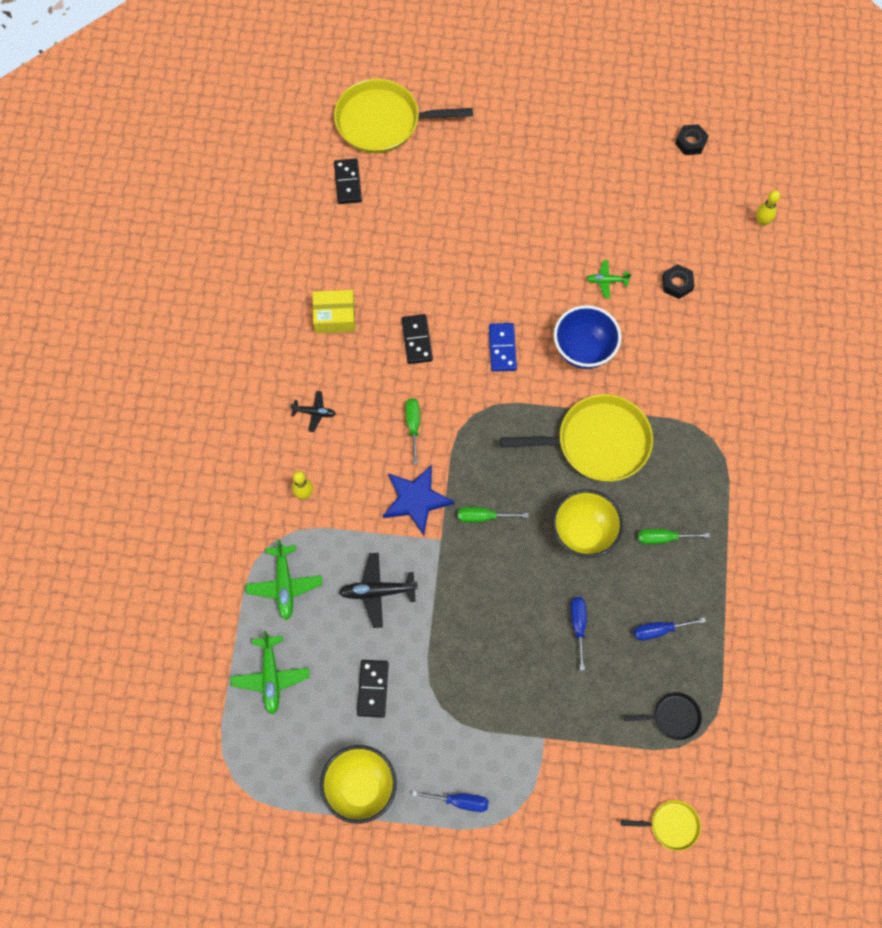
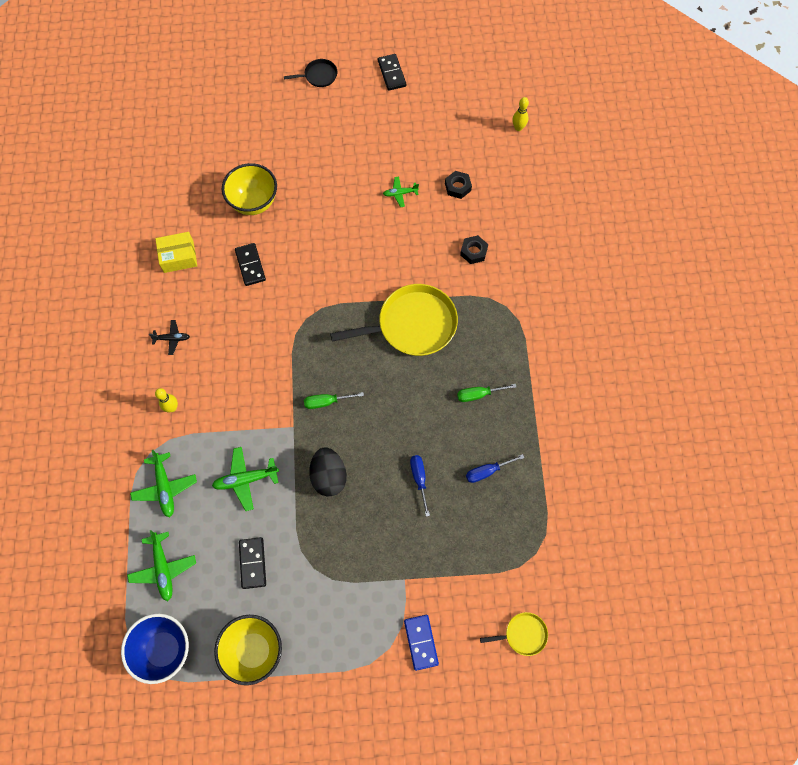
camera: 10 degrees left, 0 degrees up
yellow pan [334,79,473,153] -> none
black domino [334,158,362,204] -> black domino moved to [378,54,406,91]
black plane [339,553,418,628] -> green plane [212,447,279,511]
blue star [383,465,454,535] -> none
green screwdriver [405,398,420,464] -> none
blue screwdriver [412,791,489,812] -> none
blue domino [489,323,517,372] -> blue domino moved to [404,615,439,671]
yellow bowl [552,489,623,558] -> yellow bowl moved to [222,163,277,215]
blue bowl [554,305,621,369] -> blue bowl moved to [121,613,189,684]
black pan [624,692,702,740] -> black pan moved to [284,59,337,87]
black nut [675,124,709,155] -> black nut moved to [460,235,488,264]
none -> black egg [309,447,347,496]

